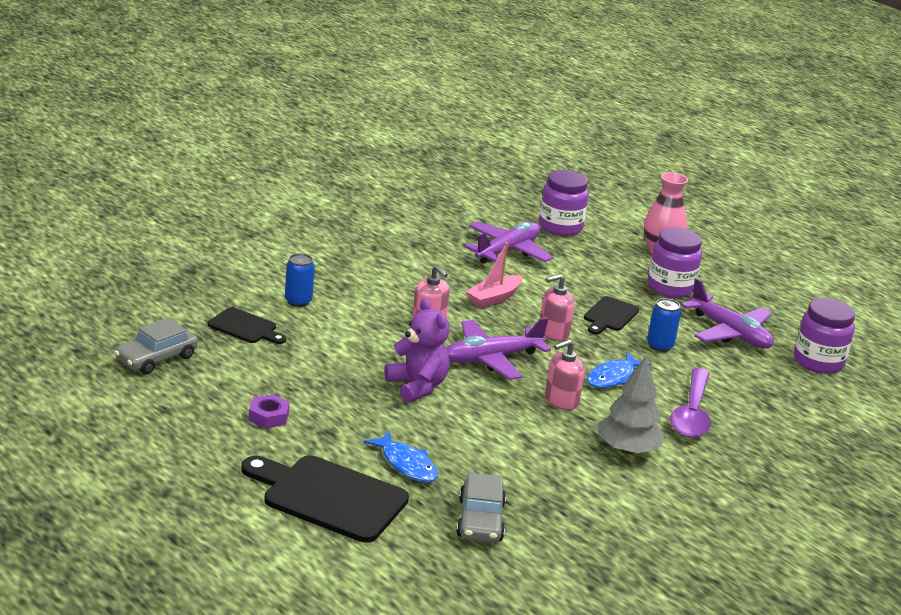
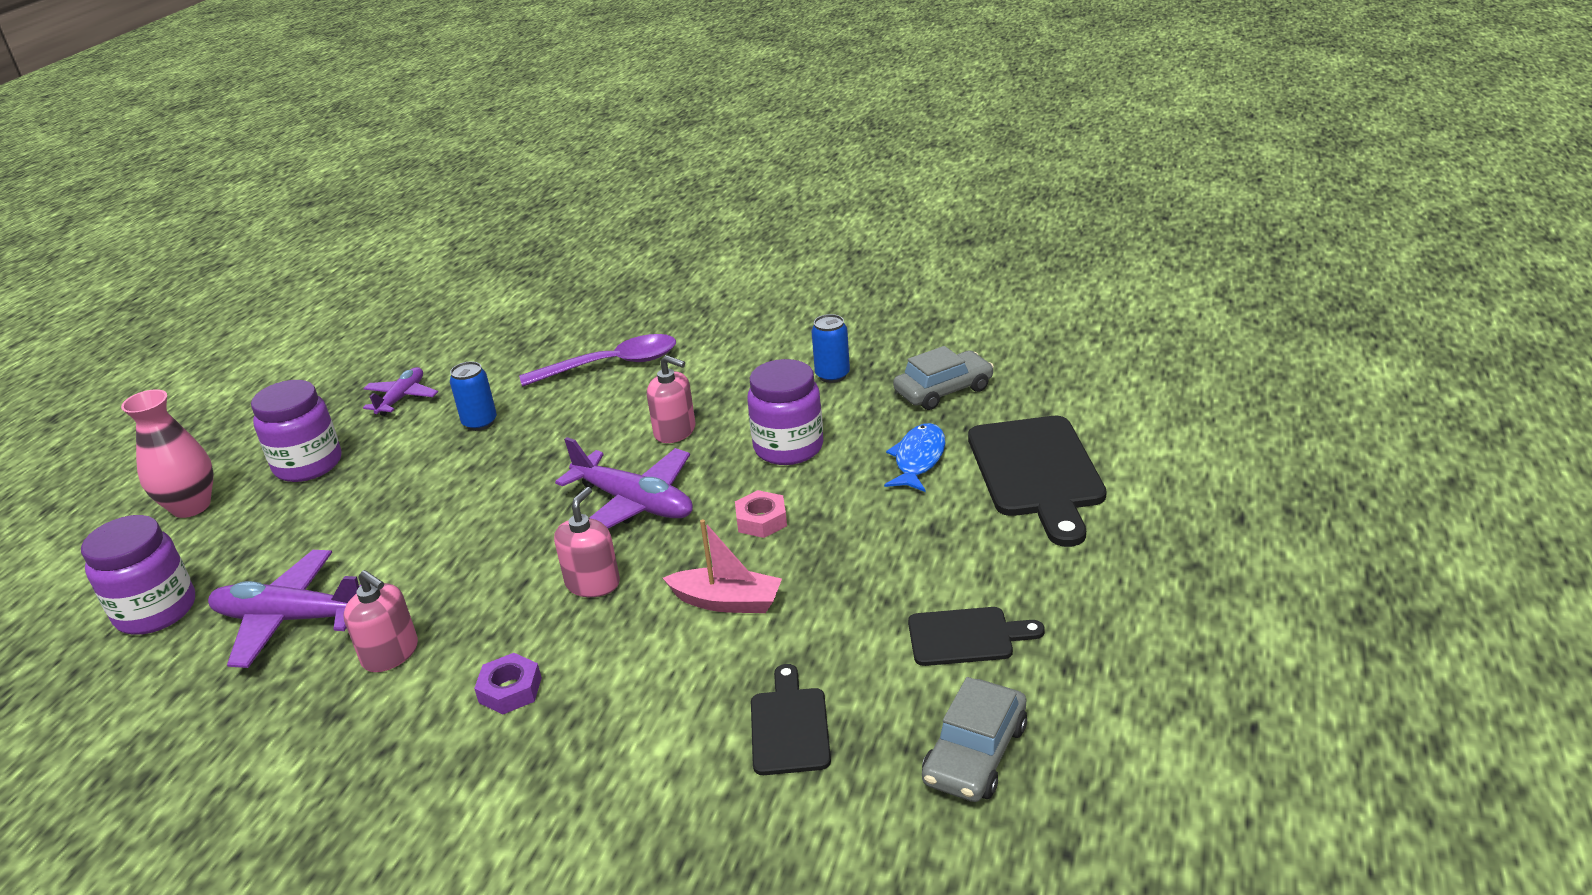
camera: 115 degrees left, 5 degrees up
grey car [114,318,198,374] -> grey car turned 105 degrees clockwise [922,677,1027,802]
purple nut [249,394,290,429] -> purple nut moved to [474,653,542,715]
blue can [285,253,315,307] -> blue can moved to [811,314,850,383]
purple teddy bear [385,298,450,403] -> pink nut [735,490,787,538]
pink boat [466,242,522,308] -> pink boat moved to [663,519,782,613]
pink soap dispenser [540,274,575,341] -> pink soap dispenser moved to [344,570,418,672]
black cutting board [584,296,639,334] -> black cutting board moved to [908,607,1045,666]
blue fish [587,352,651,388] -> none
grey tree [599,356,665,454] -> none
purple plane [681,278,774,349] -> purple plane [363,367,438,416], size x0.61
purple jar [794,298,855,374] -> purple jar moved to [747,359,823,465]

